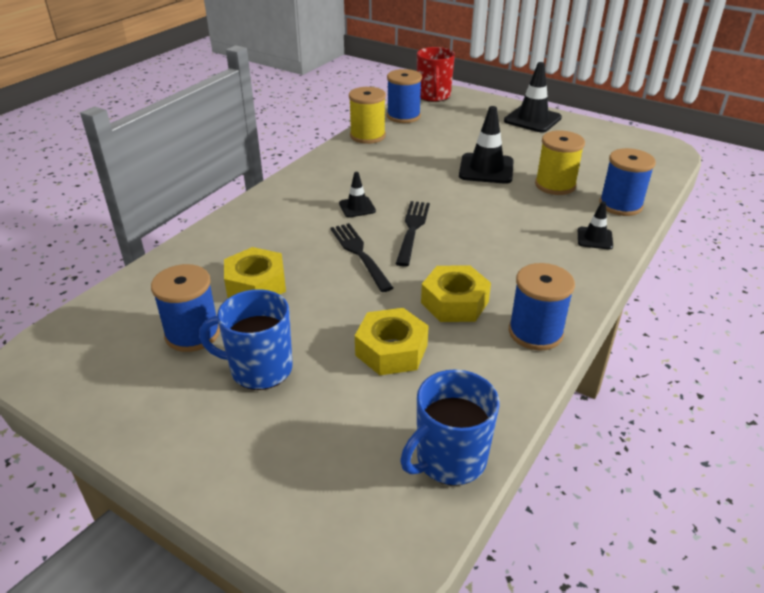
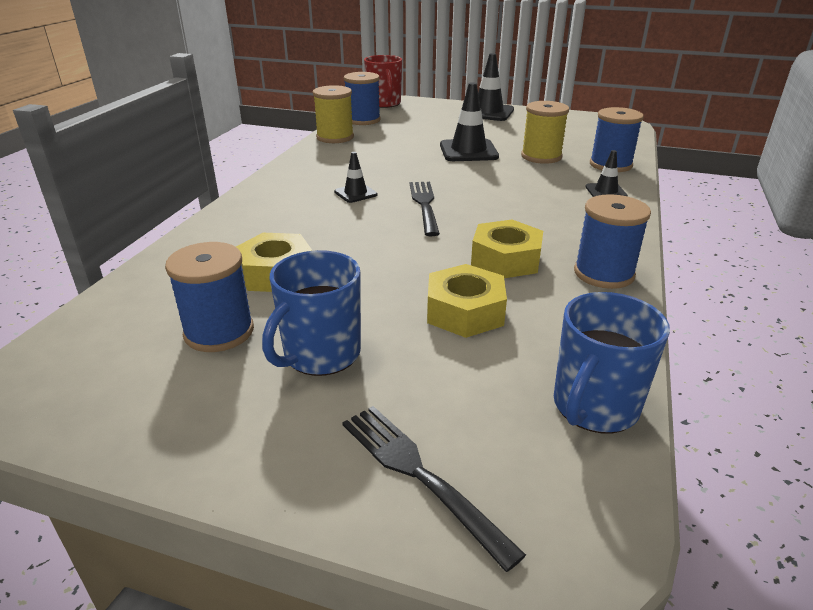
camera: 15 degrees left, 5 degrees down
blue mug [199,289,293,390] -> blue mug turned 45 degrees counterclockwise [262,250,361,376]
black fork [330,223,393,292] -> black fork moved to [342,406,526,572]

